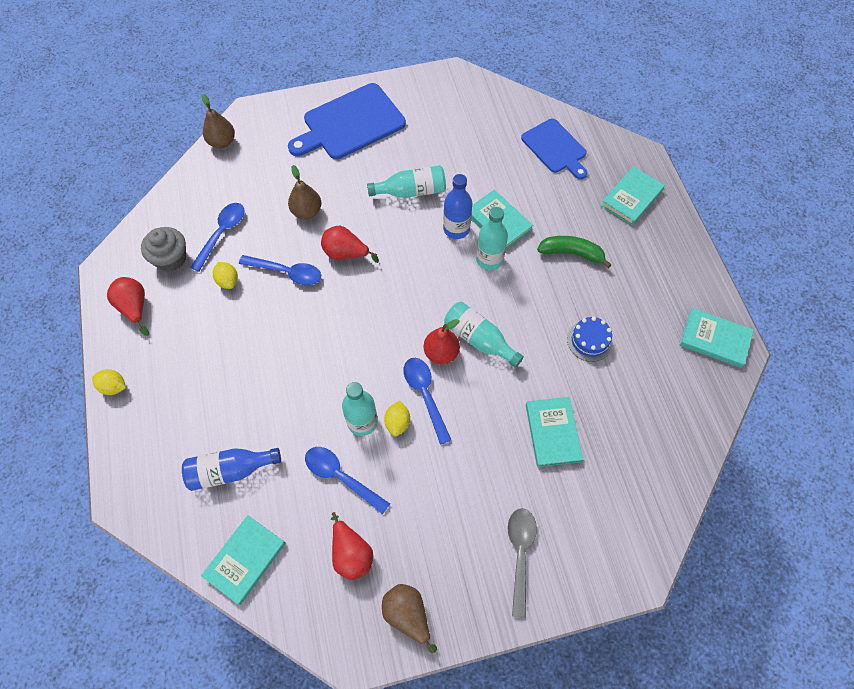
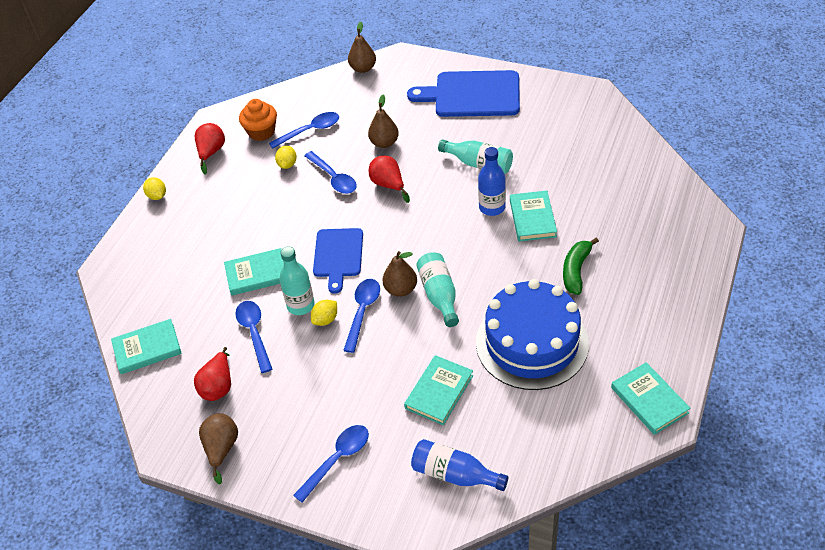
camera: 40 degrees right, 15 degrees down
grey cupcake [141,227,186,272] -> orange cupcake [239,99,277,141]
blue bottle [182,448,281,491] -> blue bottle moved to [411,439,508,491]
red pear [424,319,460,364] -> brown pear [383,251,417,297]
turquoise bottle [476,207,508,270] -> none
grey spoon [507,508,537,618] -> blue spoon [293,425,369,503]
blue cutting board [521,118,587,179] -> blue cutting board moved to [313,228,363,294]
green banana [537,236,611,268] -> green banana turned 120 degrees counterclockwise [563,237,599,295]
blue cake [567,317,613,362] -> blue cake [476,279,589,390], size x2.42
turquoise book [601,166,665,225] -> turquoise book moved to [224,248,284,296]

